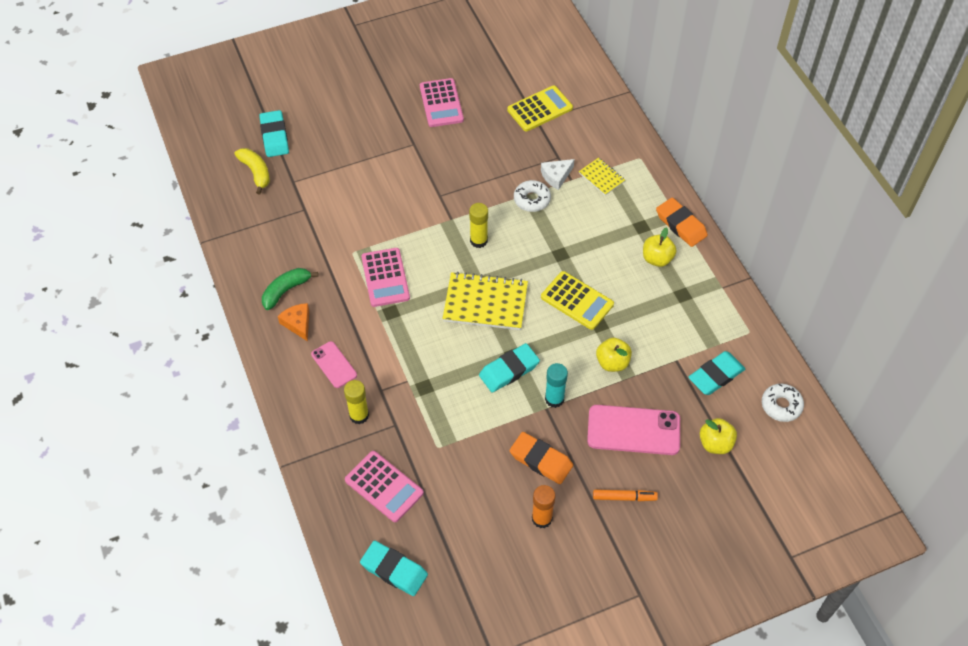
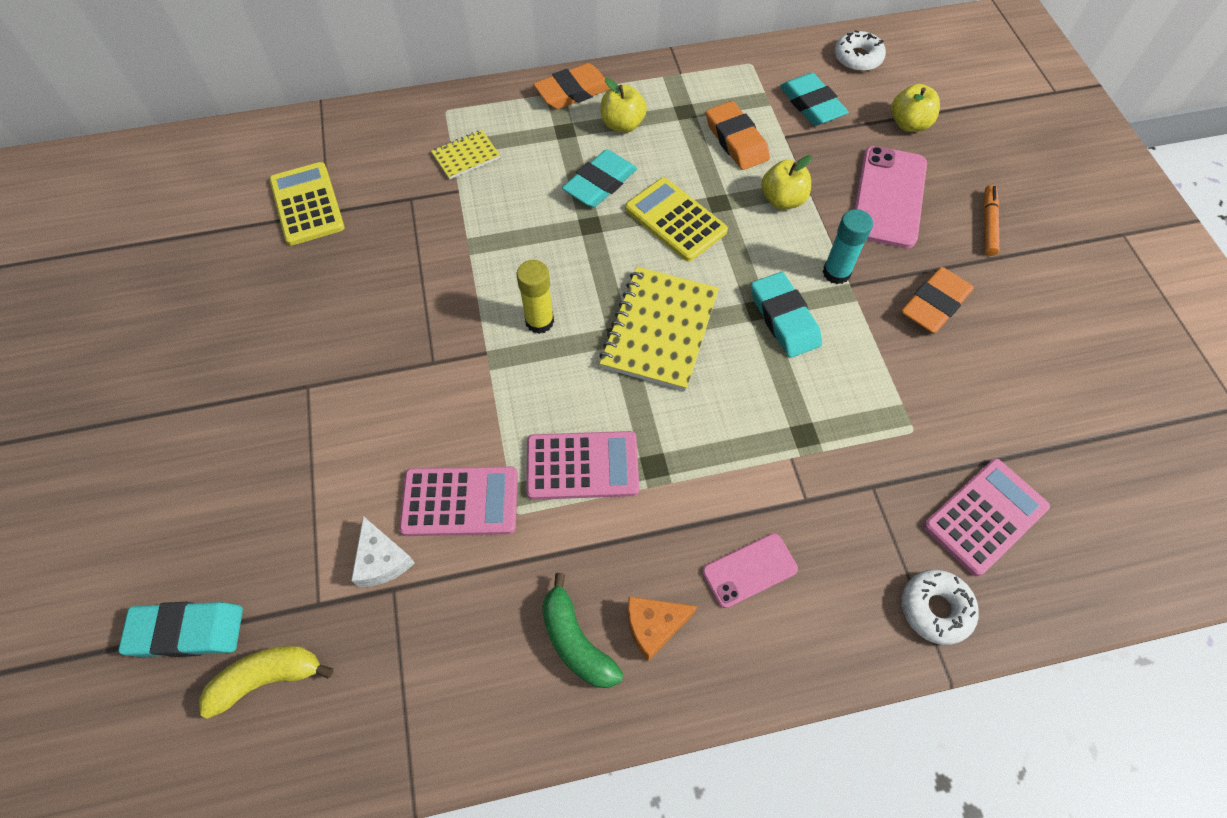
camera: 80 degrees left, 5 degrees up
yellow glue stick [344,380,369,424] -> none
turquoise eraser [360,540,428,596] -> turquoise eraser moved to [562,149,637,207]
pink calculator [420,78,464,127] -> pink calculator moved to [399,466,518,536]
white donut [514,180,551,212] -> white donut moved to [902,570,979,645]
orange glue stick [532,485,556,528] -> none
white cheese [541,159,574,190] -> white cheese moved to [351,516,415,587]
yellow calculator [541,271,614,330] -> yellow calculator turned 90 degrees counterclockwise [625,178,728,262]
none -> orange eraser [706,101,770,170]

